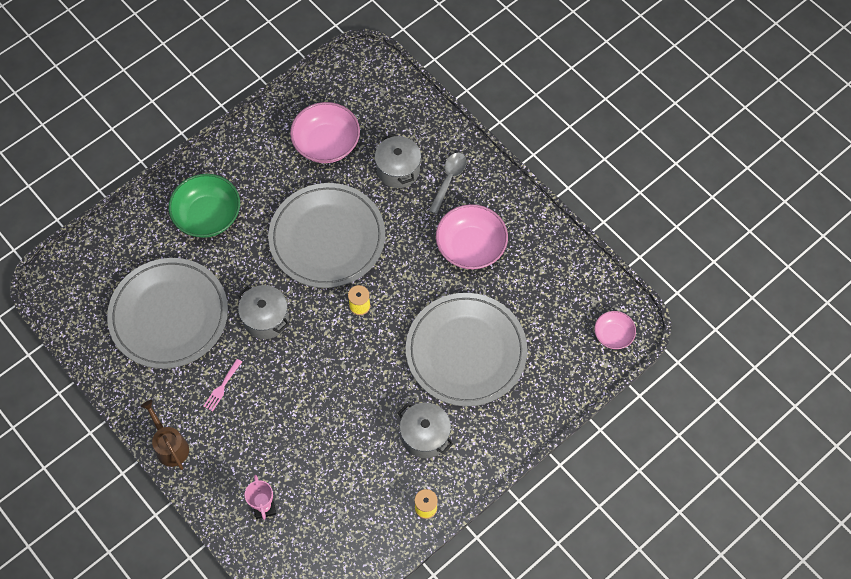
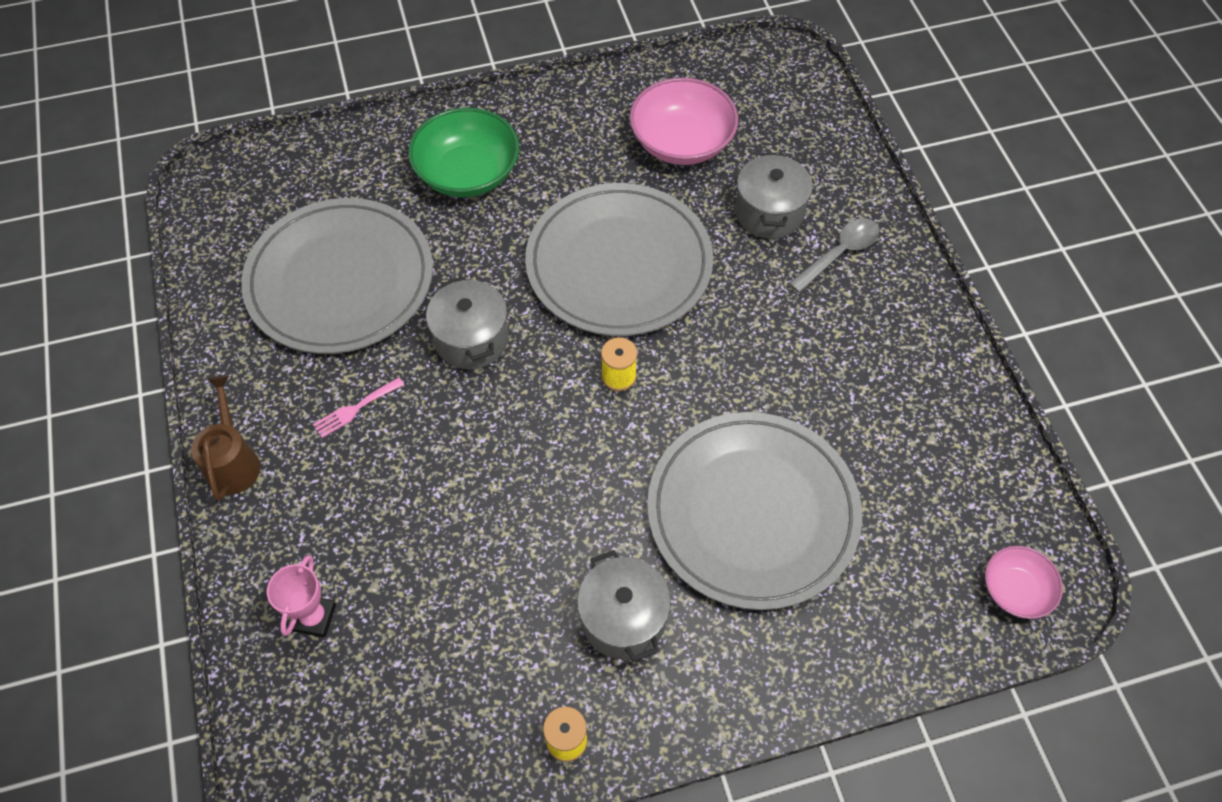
camera: 25 degrees right, 5 degrees down
pink bowl [436,204,508,269] -> none

